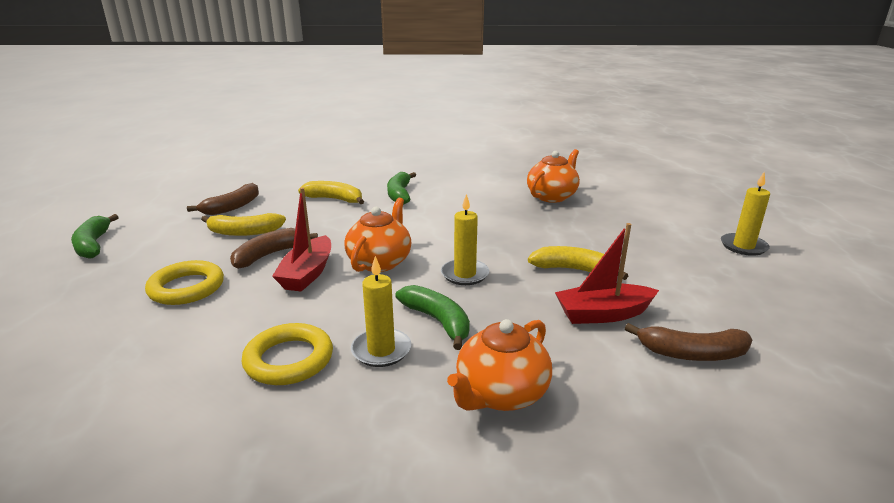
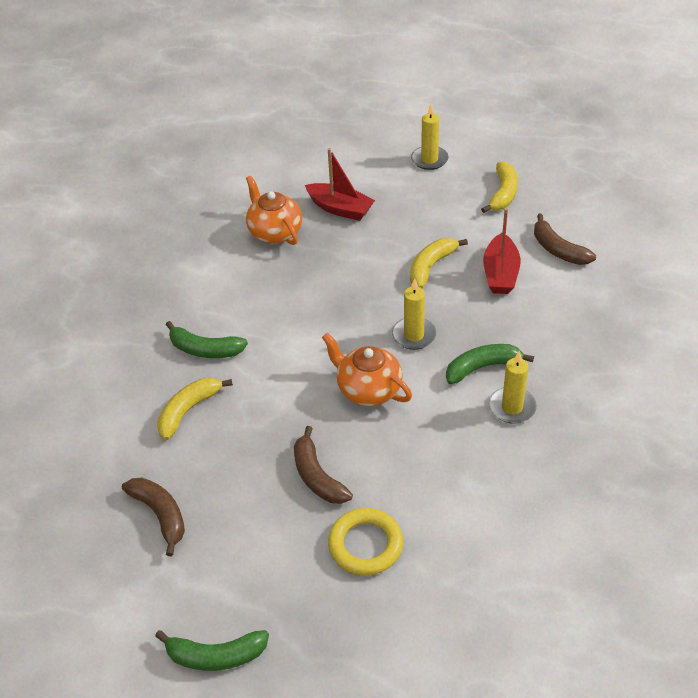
camera: 70 degrees left, 20 degrees up
yellow banana [201,213,286,236] -> yellow banana moved to [481,162,518,213]
yellow ring [242,323,333,385] -> none
red boat [272,187,331,292] -> red boat moved to [305,148,375,221]
orange teapot [447,319,552,411] -> none
brown banana [625,323,752,361] -> brown banana turned 120 degrees clockwise [534,214,596,265]

